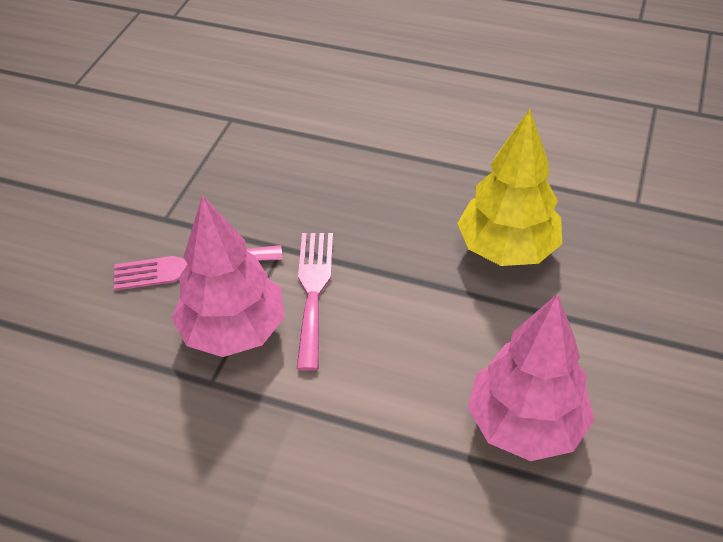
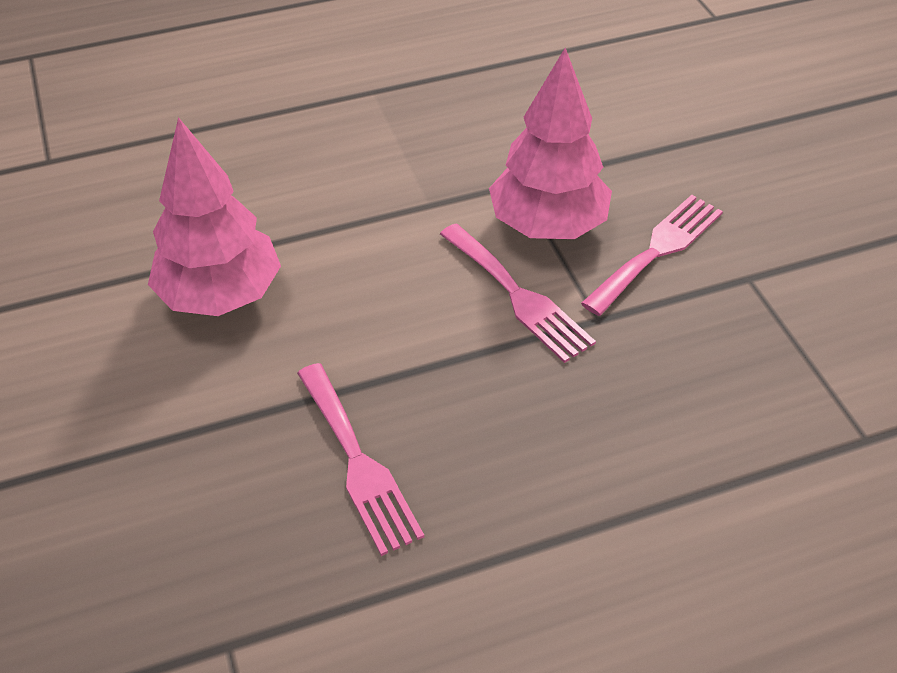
camera: 140 degrees right, 0 degrees up
yellow tree [457,109,562,266] -> pink fork [297,363,424,556]

